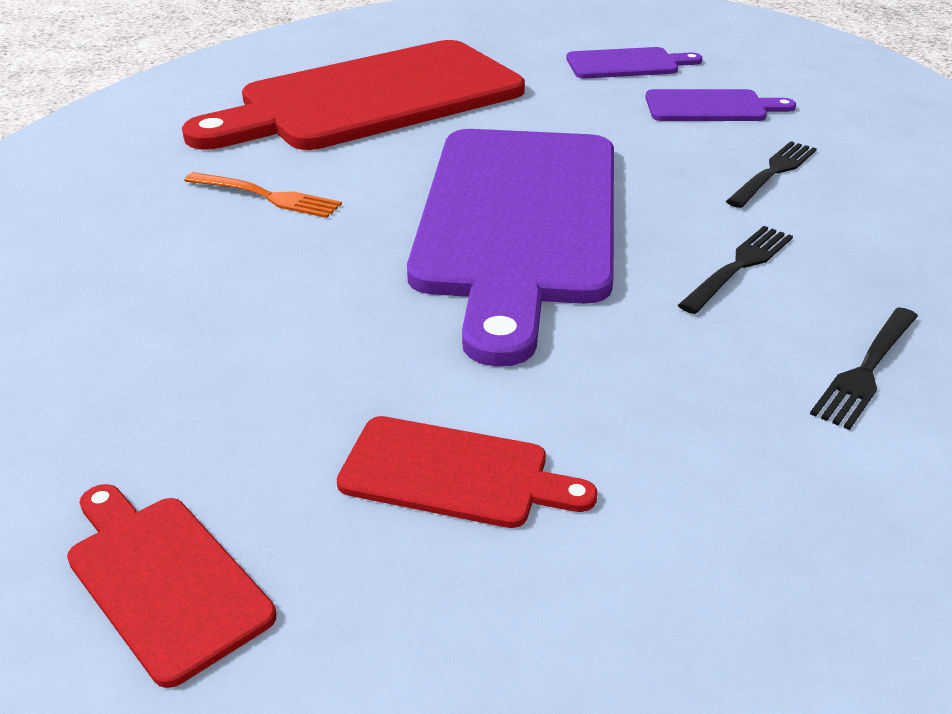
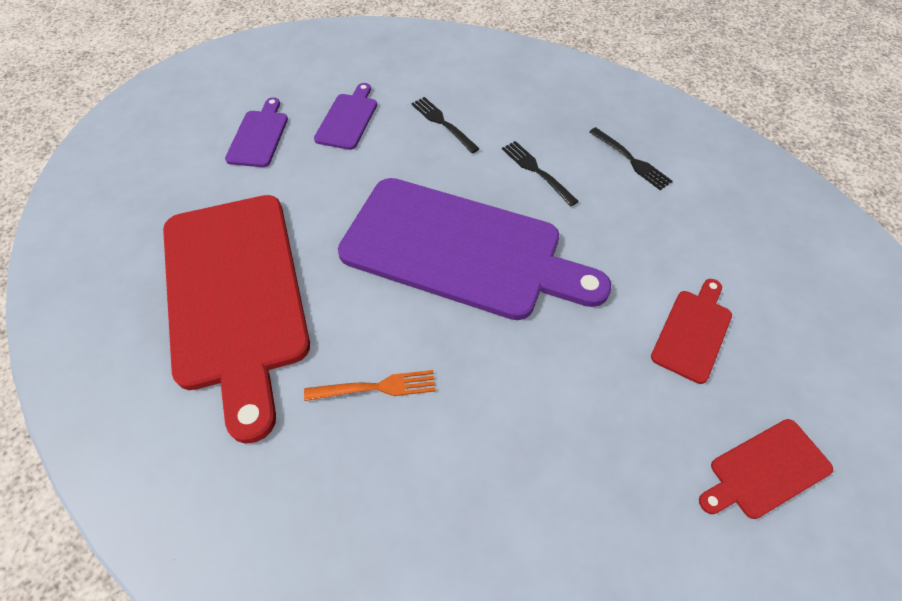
camera: 75 degrees left, 20 degrees up
orange fork [184,172,342,218] -> orange fork turned 45 degrees clockwise [304,370,436,401]

